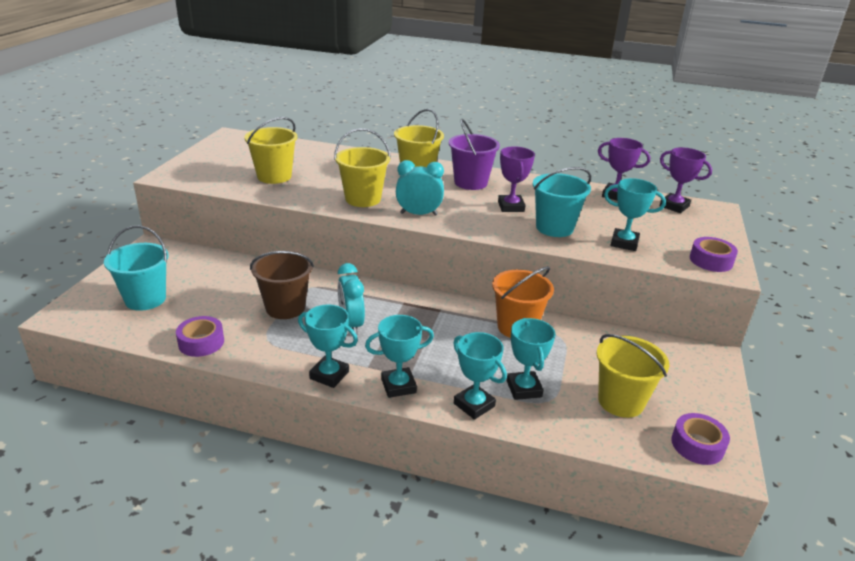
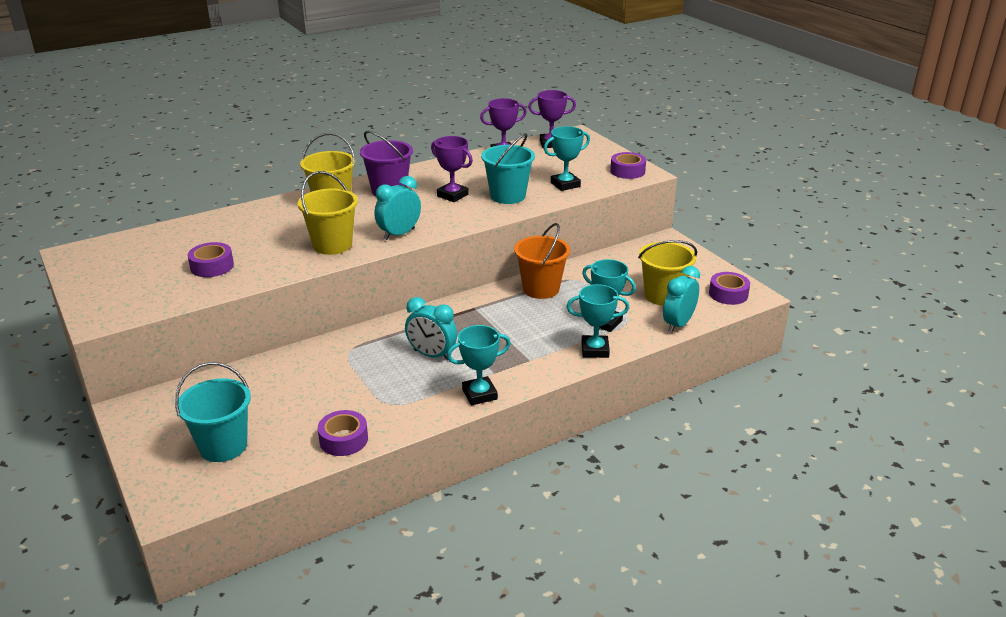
camera: 45 degrees left, 0 degrees up
yellow bucket [244,117,298,184] -> purple tape [188,242,234,277]
brown bucket [250,251,314,319] -> none
turquoise trophy [365,315,434,398] -> none
none -> turquoise clock [663,266,700,333]

